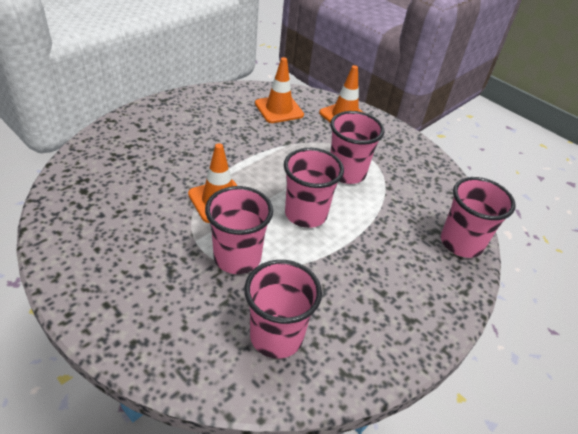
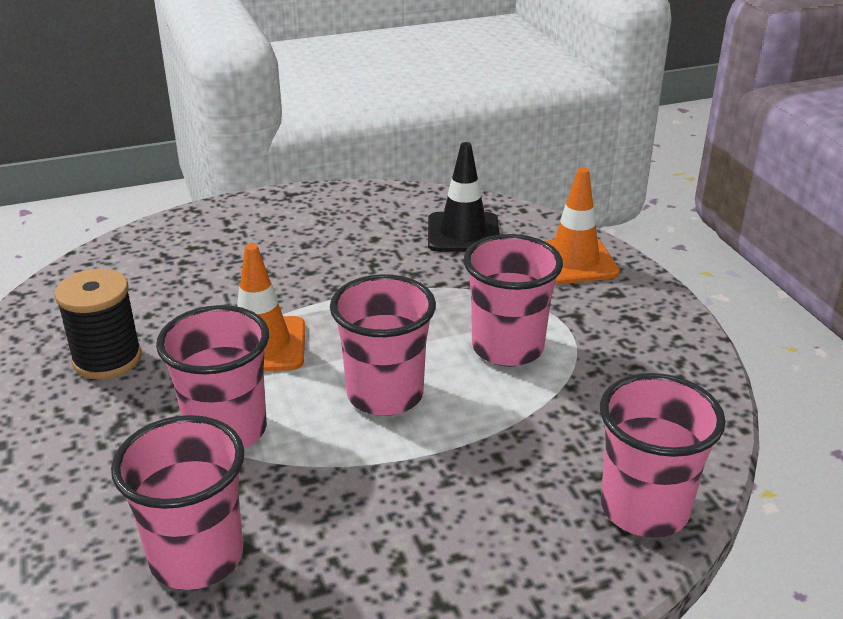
camera: 30 degrees right, 10 degrees down
orange traffic cone [255,57,304,123] -> black traffic cone [428,142,500,252]
none -> black spool [55,269,142,379]

